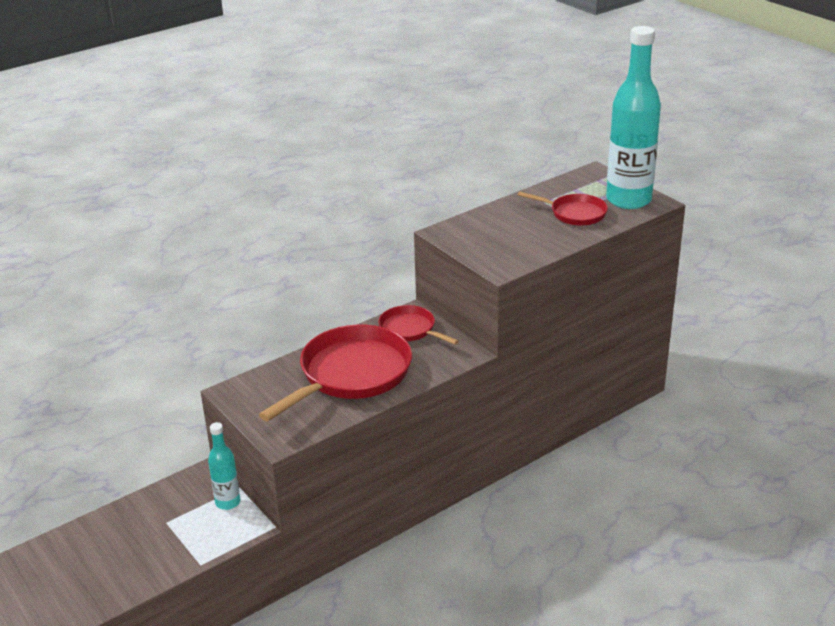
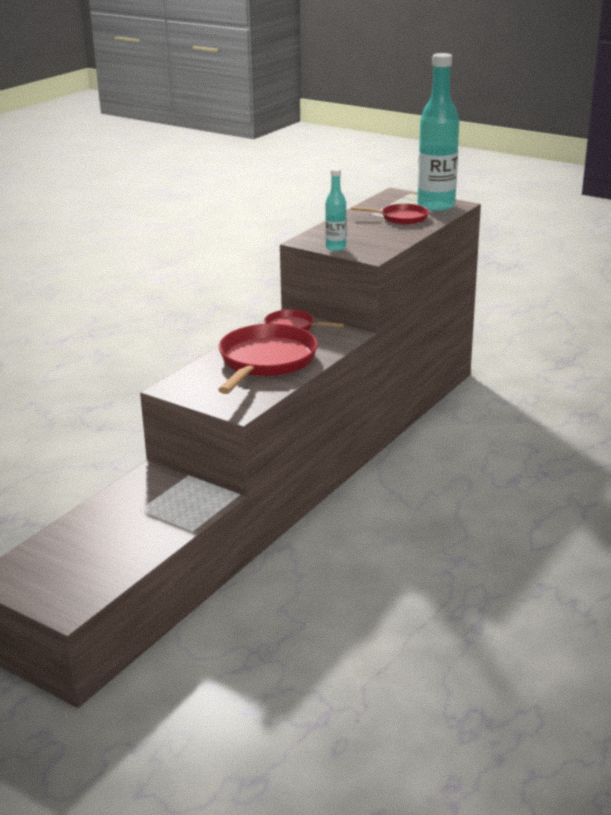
camera: 20 degrees left, 5 degrees down
turquoise bottle [208,422,240,510] -> turquoise bottle moved to [325,168,347,251]

